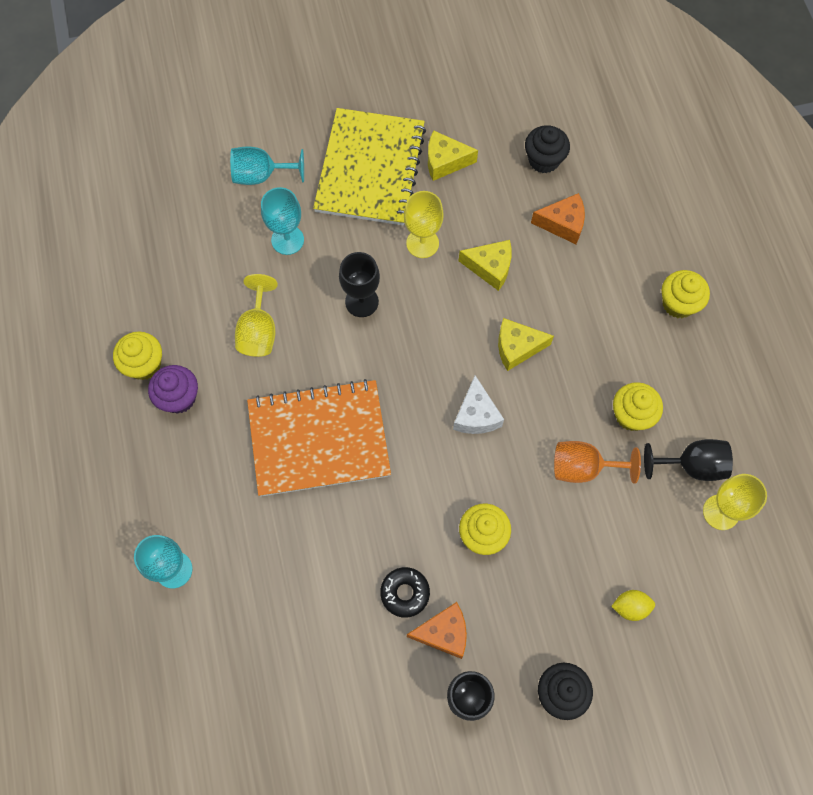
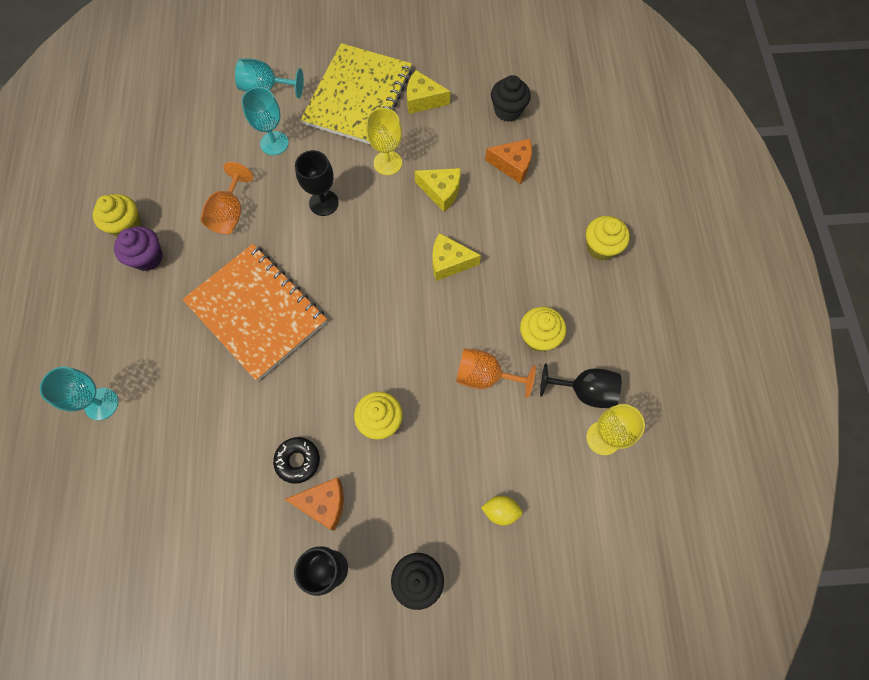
camera: 10 degrees right, 0 degrees up
yellow goblet [235,274,278,357] -> orange goblet [200,162,253,234]
orange notebook [247,379,391,497] -> orange notebook turned 45 degrees clockwise [182,244,327,381]
white cheese [453,375,504,434] -> none

